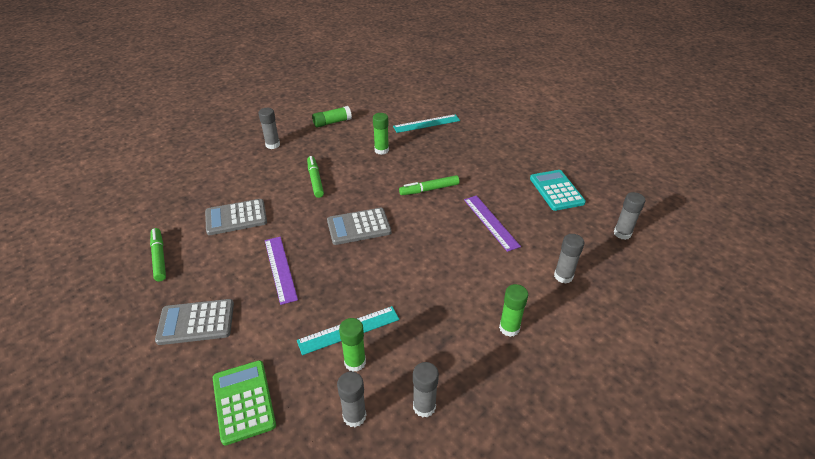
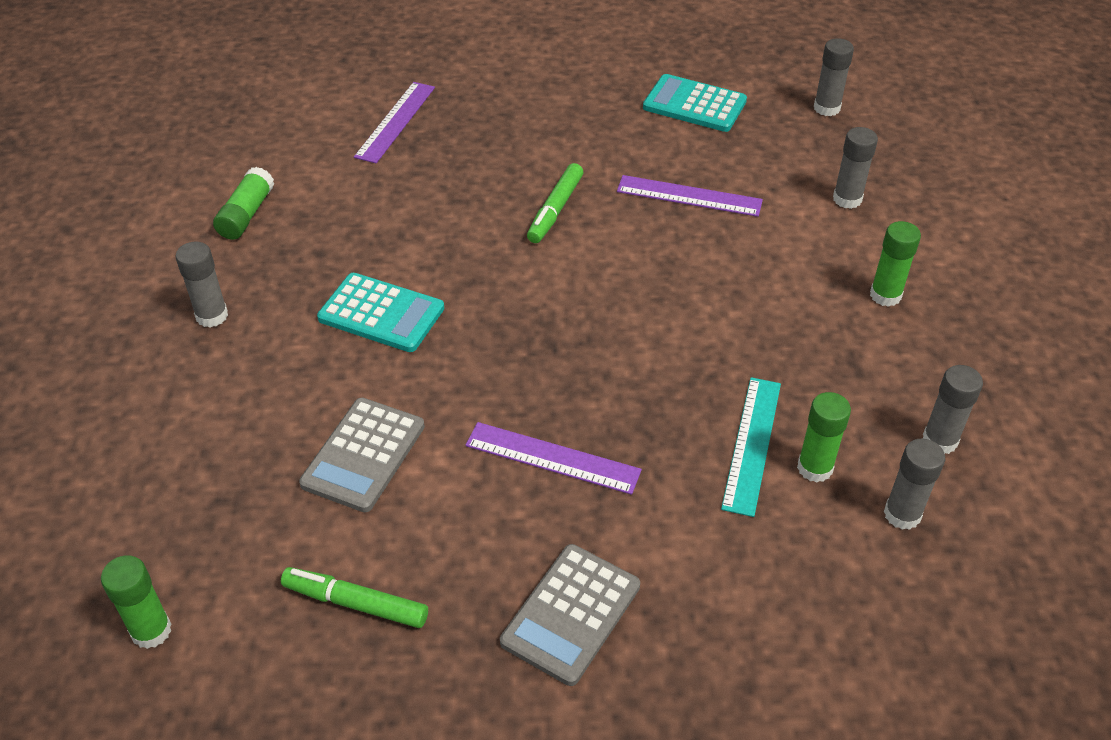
camera: 50 degrees left, 5 degrees up
green calculator [213,360,276,445] -> none
green marker [307,156,324,198] -> turquoise calculator [317,273,444,352]
grey calculator [327,208,391,245] -> none
green glue stick [373,113,389,155] -> green glue stick moved to [101,555,171,649]
turquoise ruler [393,114,460,133] -> purple ruler [354,82,435,163]

